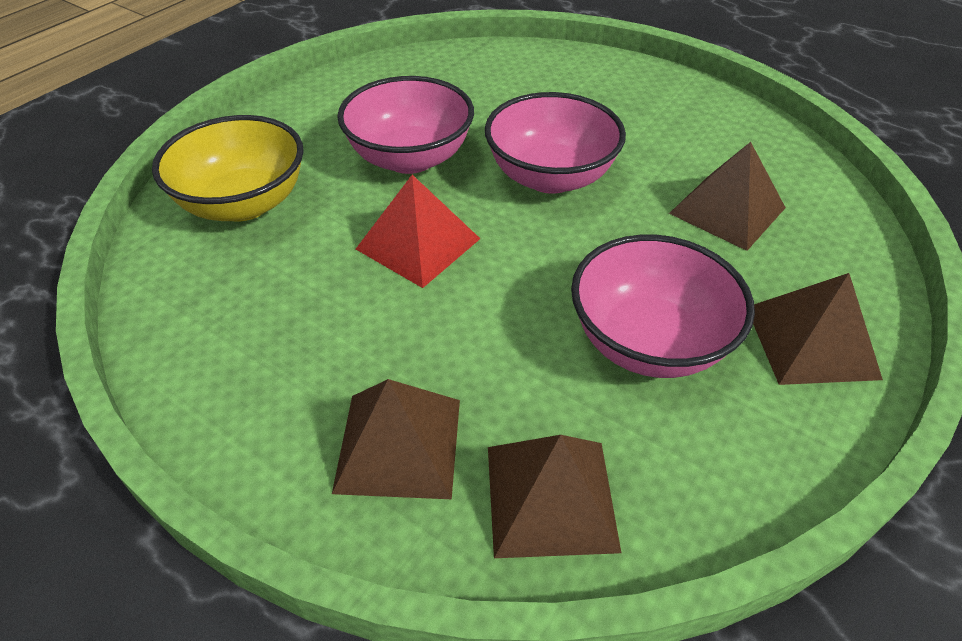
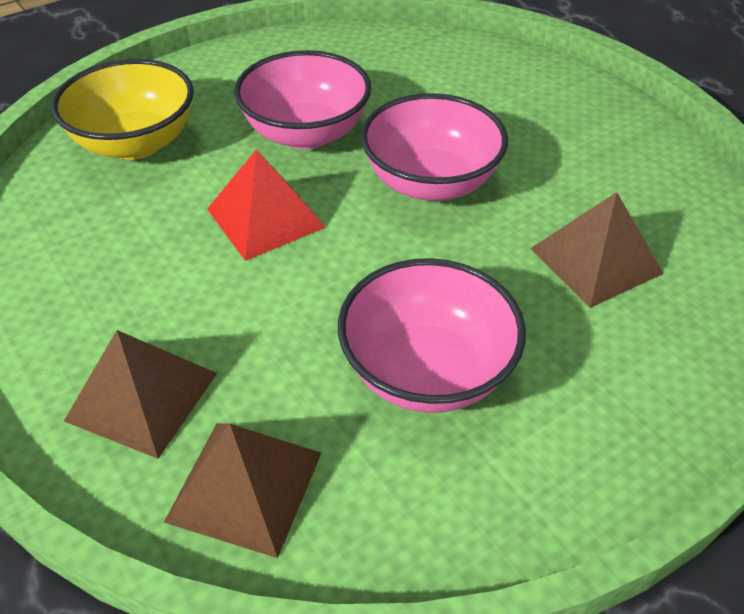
camera: 20 degrees right, 0 degrees up
brown pyramid [753,273,883,385] -> none

